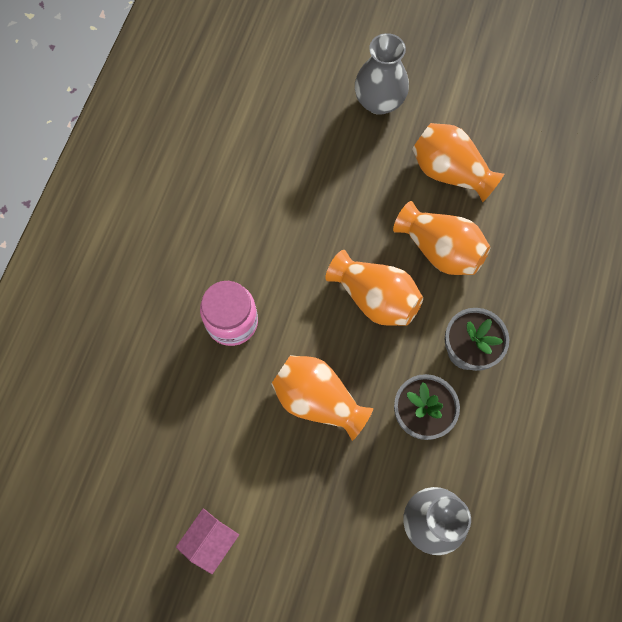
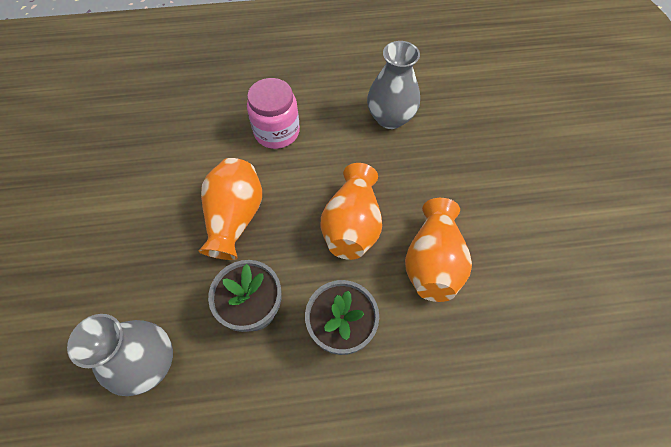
camera: 65 degrees right, 10 degrees down
pink house [176,509,239,574] -> none
grey vase [355,33,409,115] -> grey vase moved to [367,41,420,129]
orange vase [412,123,504,202] -> none

